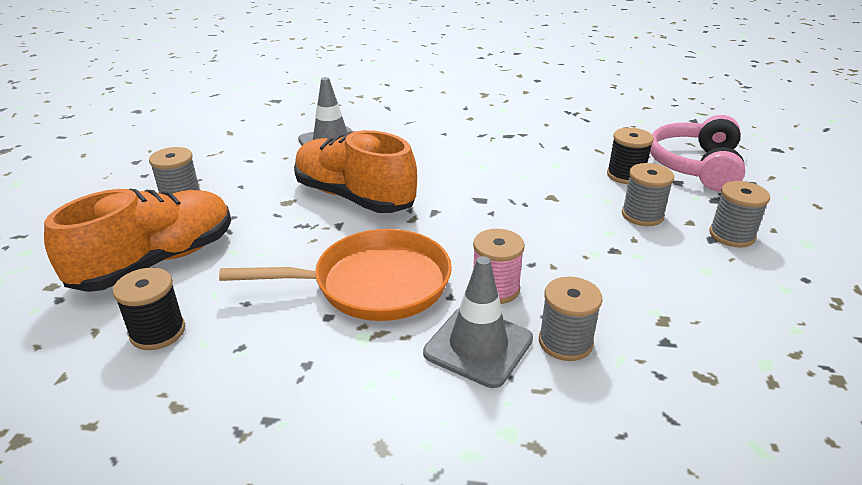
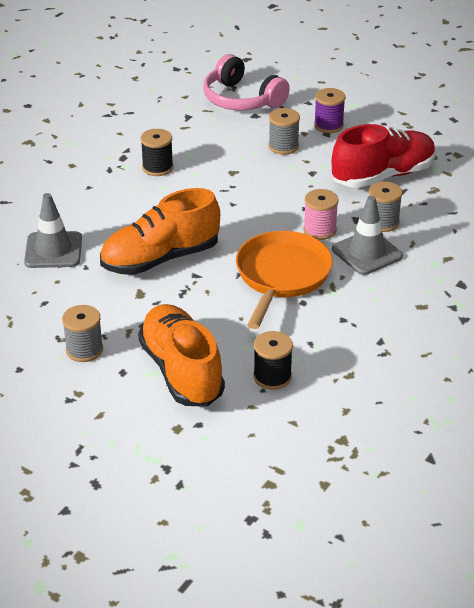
camera: 65 degrees left, 5 degrees up
black spool [607,128,654,184] -> black spool moved to [141,129,173,176]
grey spool [709,181,770,247] -> purple spool [314,88,346,133]
none -> red shoe [332,124,436,188]

